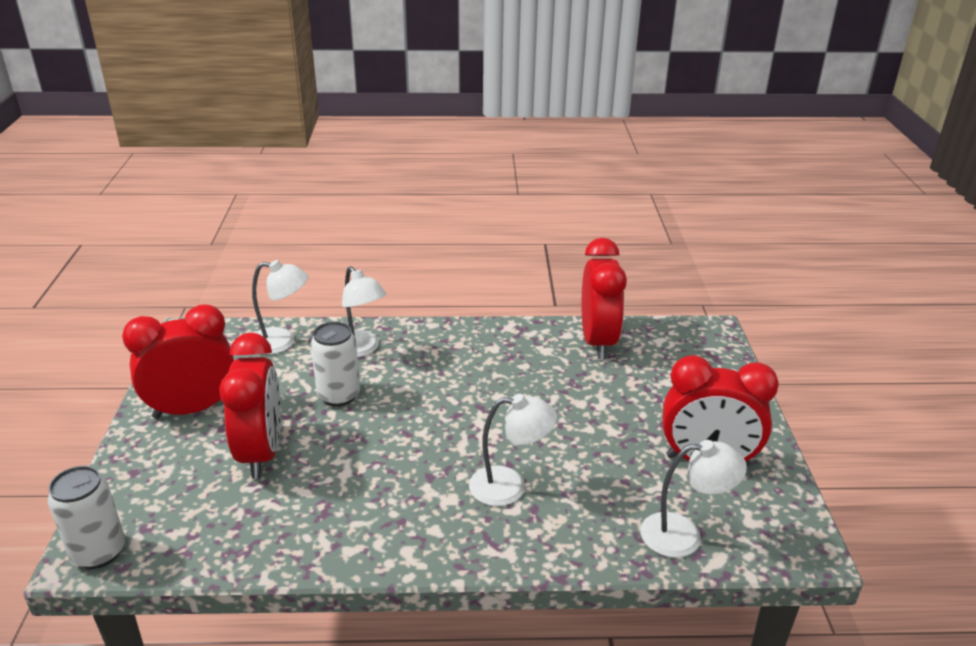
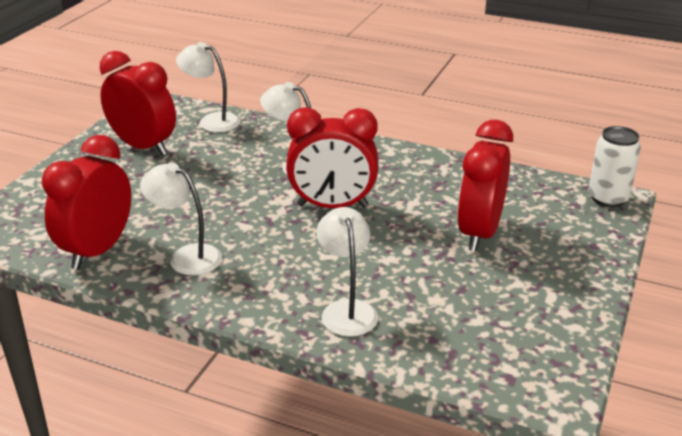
camera: 155 degrees left, 0 degrees up
red clock [122,305,234,419] -> red clock moved to [286,107,378,208]
white lamp [252,260,308,355] -> white lamp moved to [140,162,222,275]
white can [311,322,360,407] -> none

